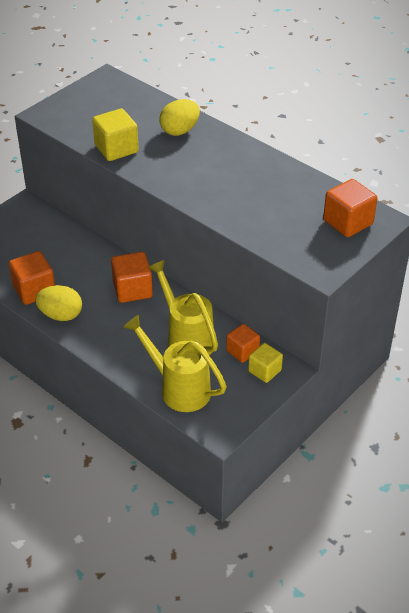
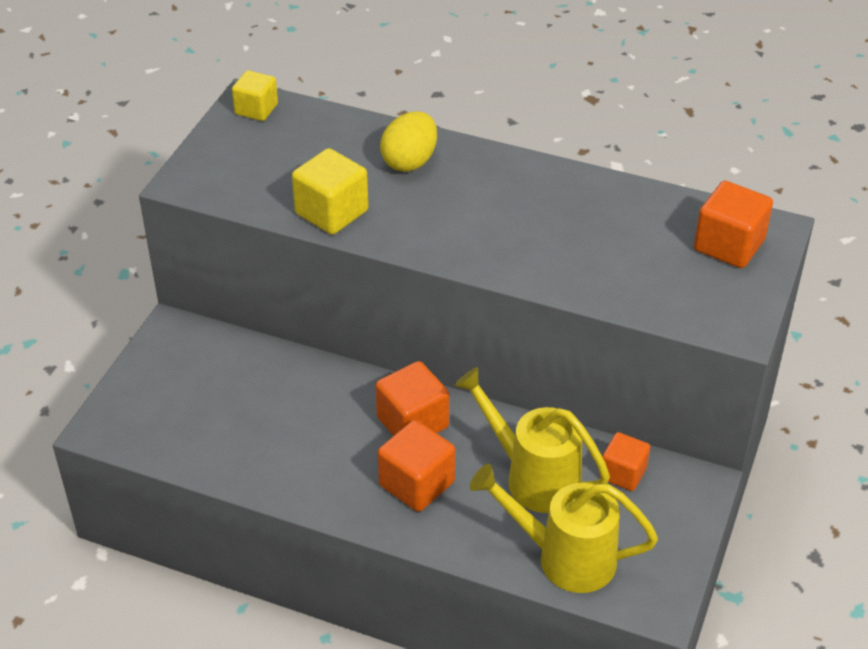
camera: 20 degrees left, 0 degrees up
orange cube [9,251,55,305] -> orange cube moved to [378,420,455,512]
yellow egg [35,285,82,321] -> none
yellow cube [248,343,283,383] -> yellow cube moved to [232,70,278,121]

